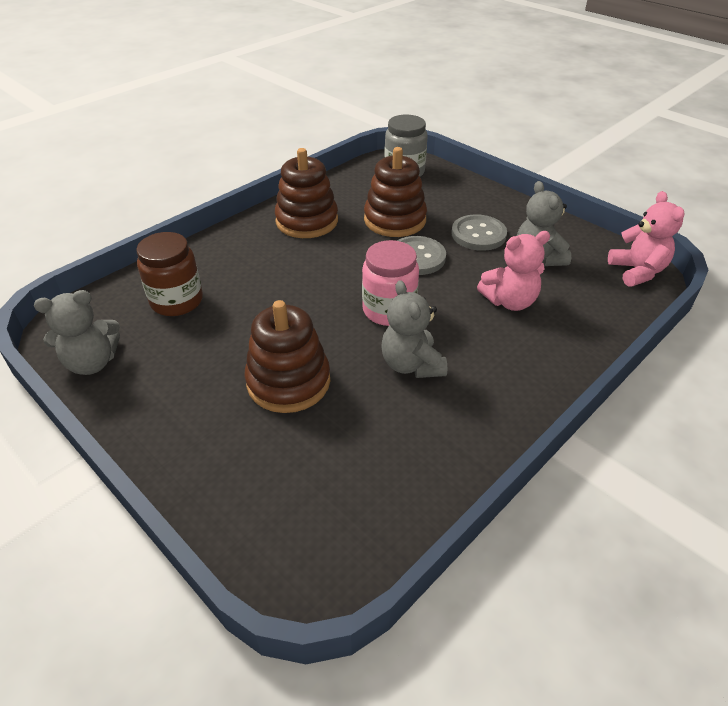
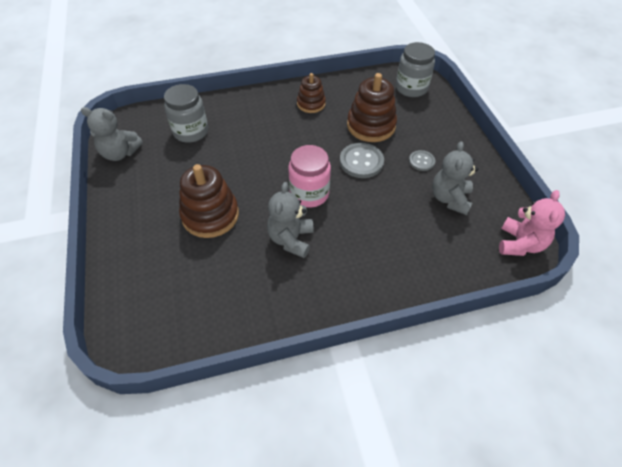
camera: 30 degrees right, 10 degrees up
brown jar [136,232,203,316] -> grey jar [164,84,208,143]
brown stacking toy [275,148,338,238] -> brown stacking toy [297,73,326,113], size x0.61
grey button [451,214,507,251] -> grey button [409,150,435,171], size x0.59
pink teddy bear [477,231,550,311] -> none

